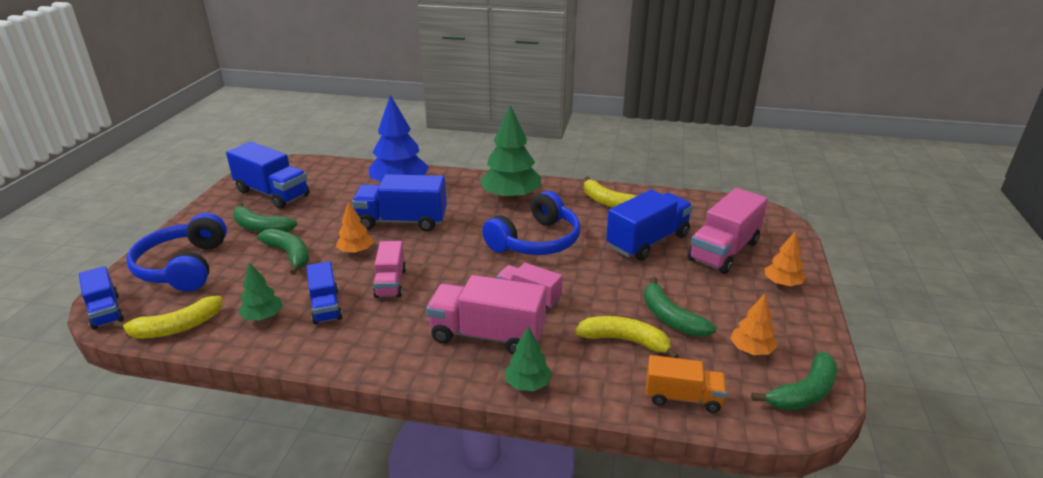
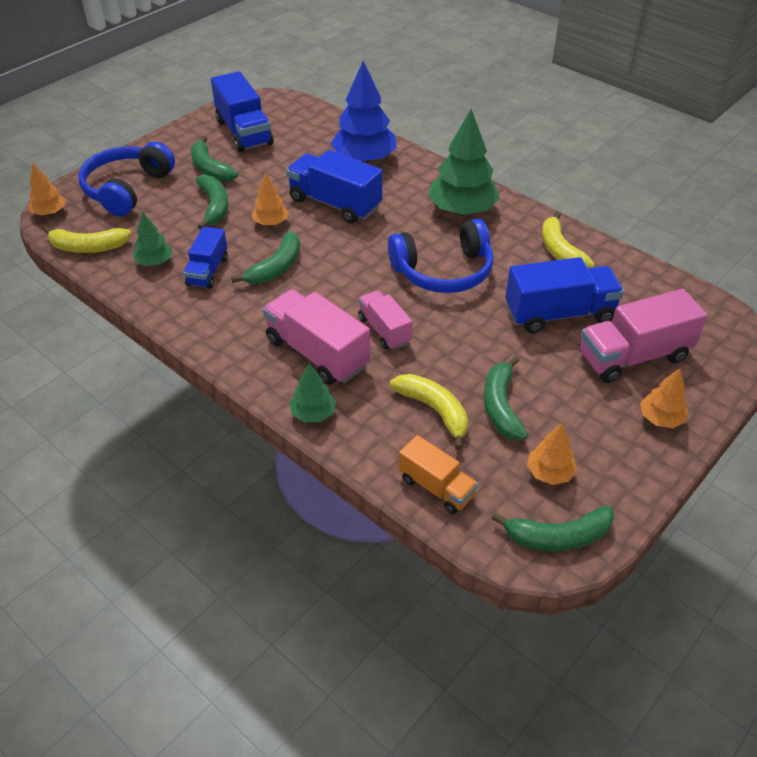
camera: 30 degrees right, 15 degrees up
blue truck [79,266,124,330] -> orange tree [28,163,66,215]
pink truck [373,241,406,298] -> green banana [231,231,300,284]

